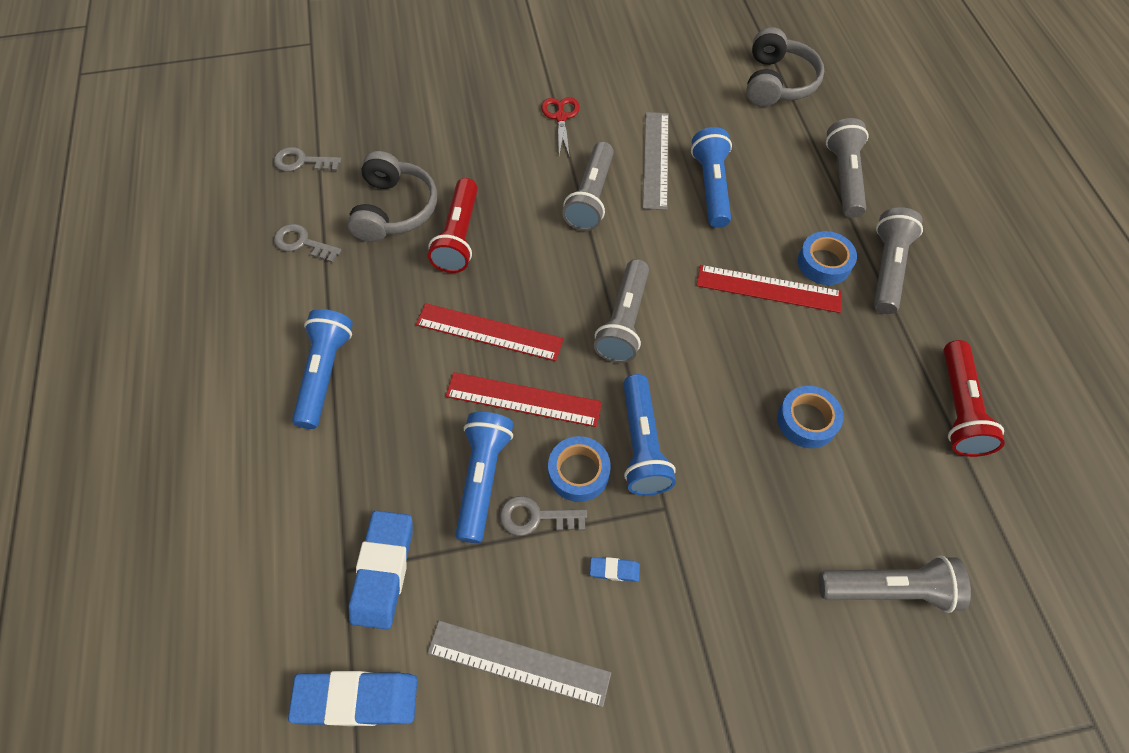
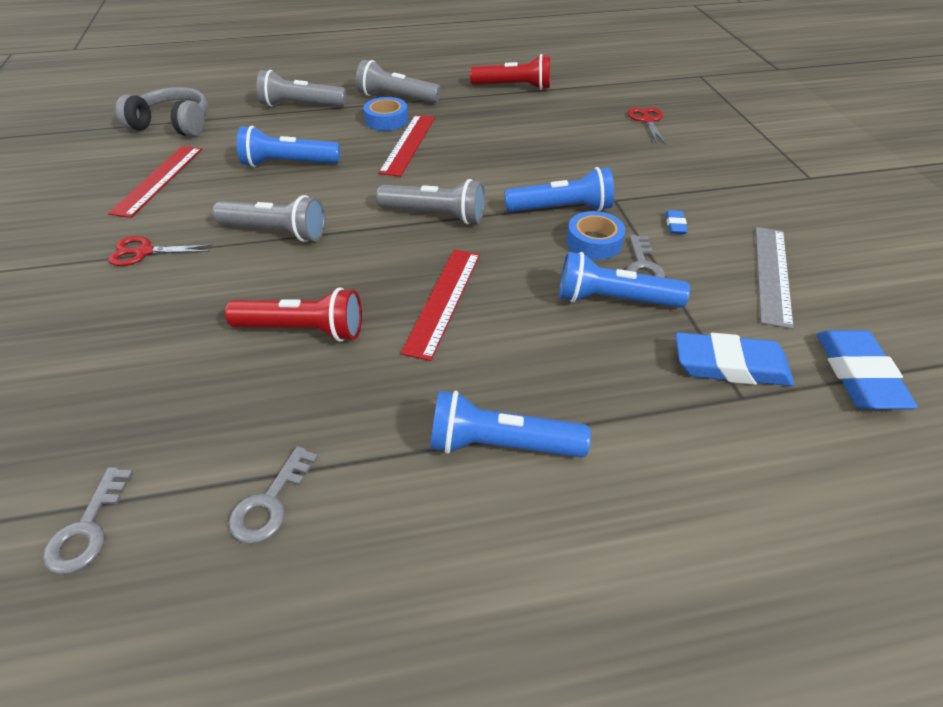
camera: 90 degrees left, 15 degrees down
grey headphones [347,151,437,242] -> none
red ruler [446,372,602,427] -> red ruler moved to [108,146,202,218]
grey ruler [643,112,669,210] -> none
blue tape [777,386,843,448] -> none
grey flashlight [819,555,971,613] -> red scissors [628,107,666,144]

